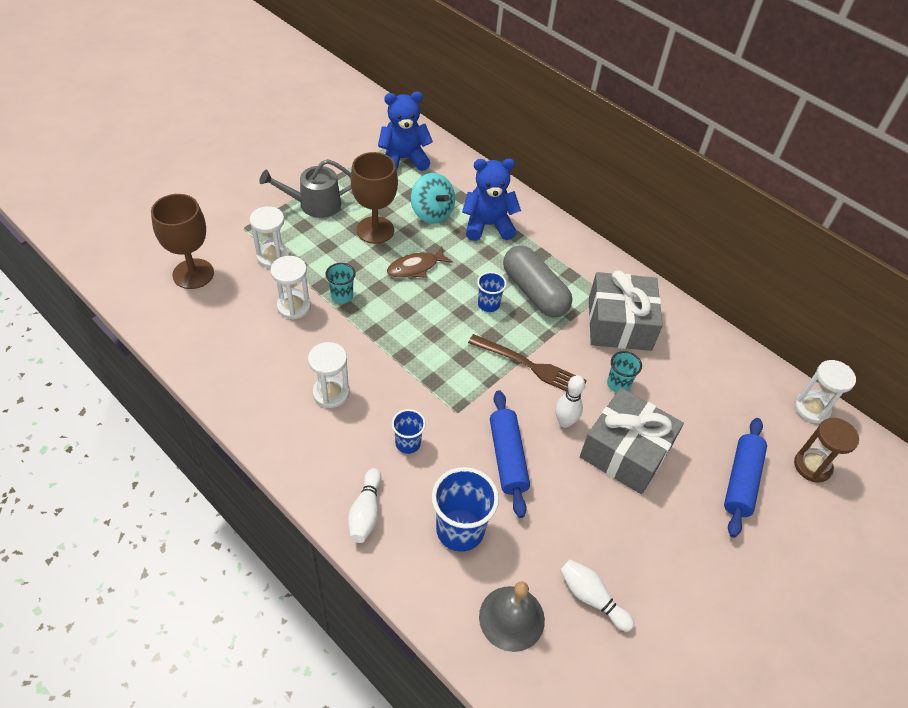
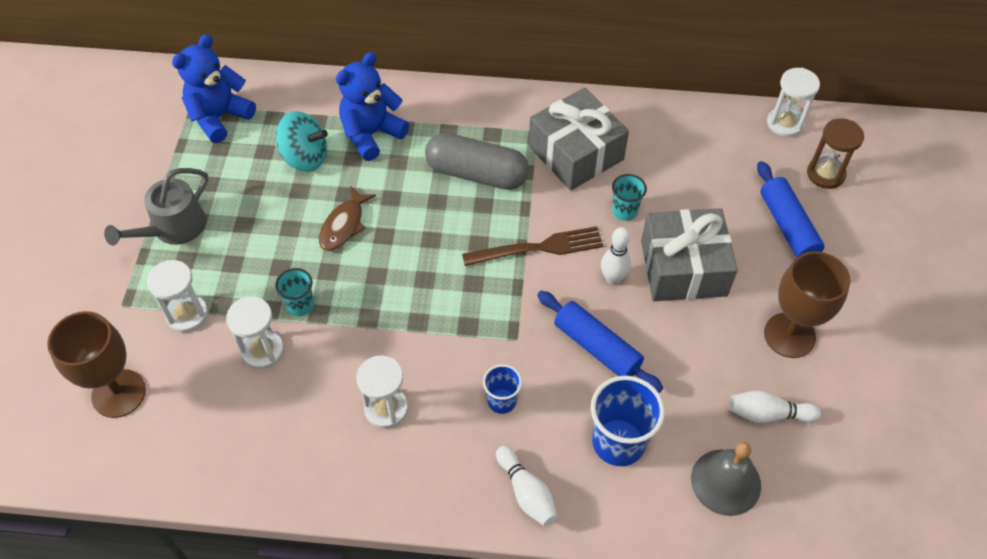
camera: 35 degrees left, 5 degrees up
brown goblet [351,152,398,244] -> brown goblet moved to [764,251,851,358]
blue cup [477,272,507,312] -> none

